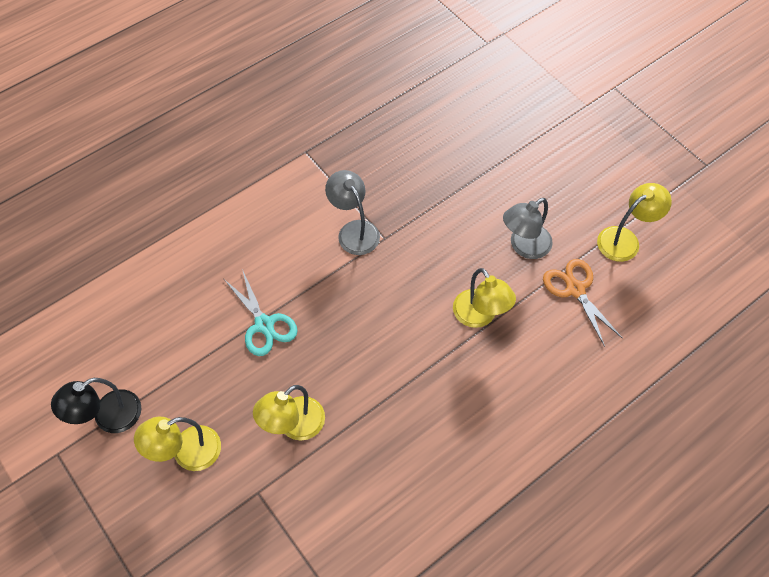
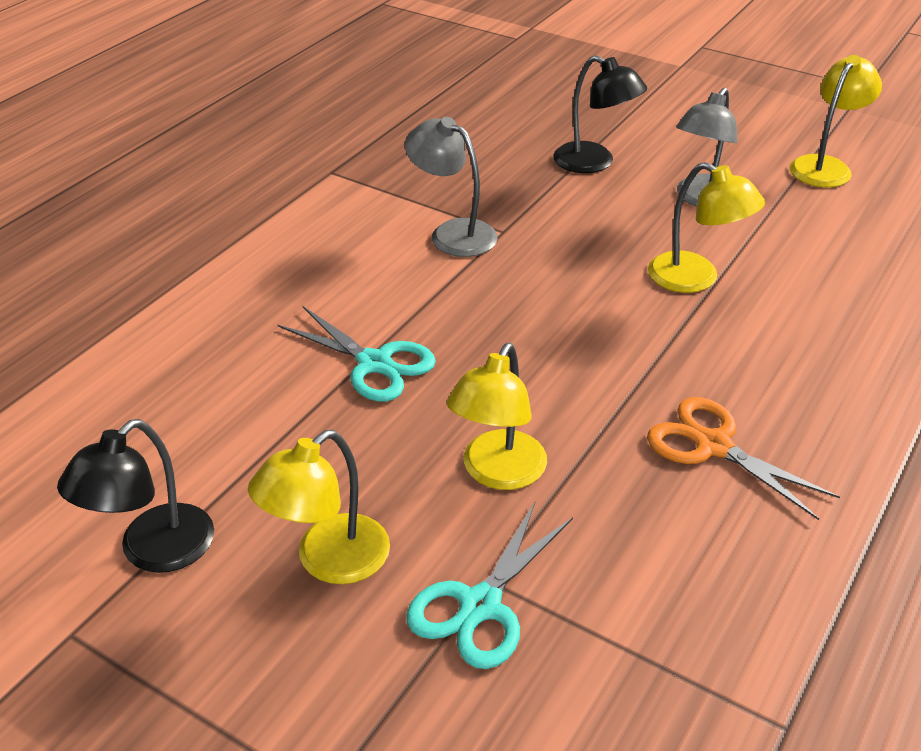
camera: 20 degrees left, 20 degrees down
orange scissors [543,259,623,347] -> orange scissors moved to [647,397,840,520]
none -> turquoise scissors [406,502,573,669]
none -> black lamp [553,55,647,173]

